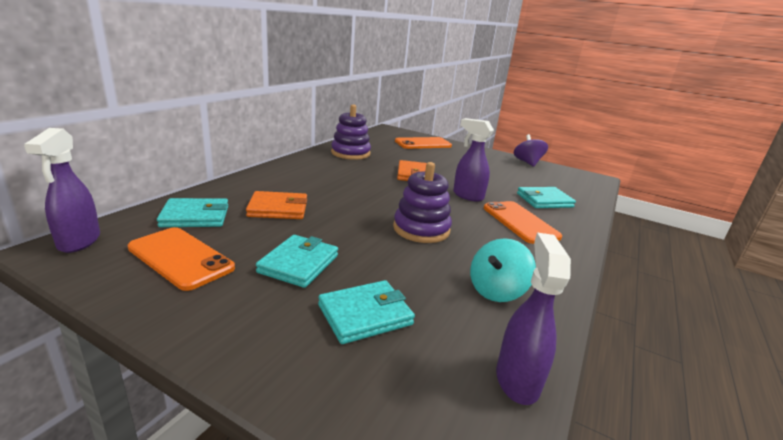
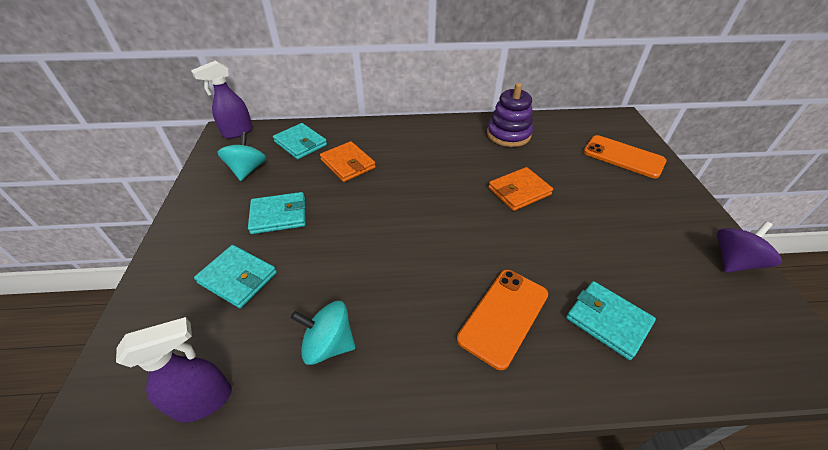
camera: 60 degrees right, 20 degrees up
orange phone [127,227,235,291] -> turquoise spinning top [217,132,266,181]
purple stacking toy [393,162,452,243] -> none
purple spray bottle [453,118,494,202] -> none

